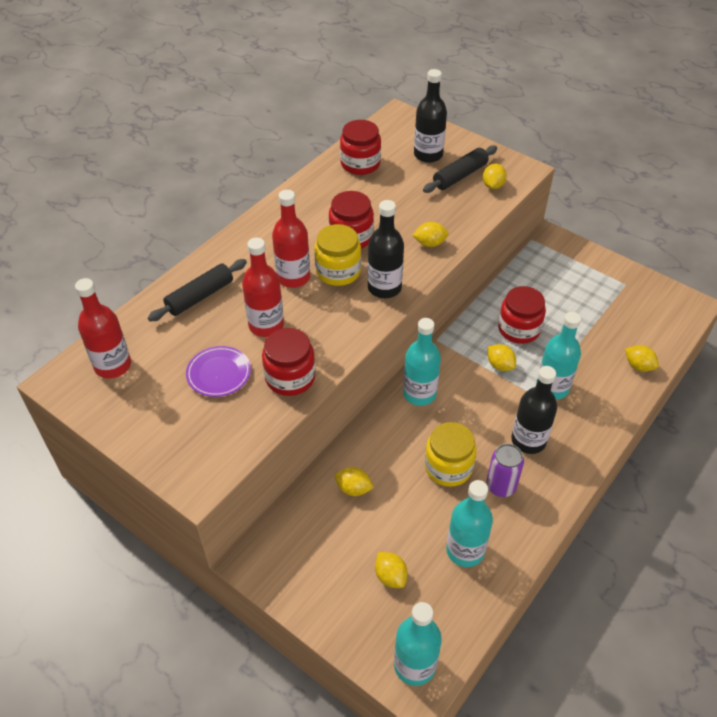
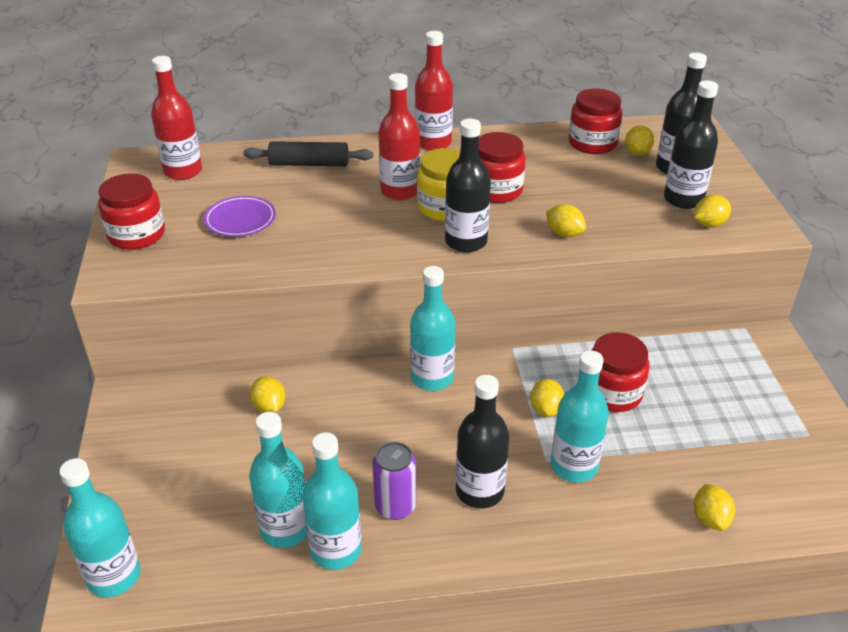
camera: 45 degrees right, 10 degrees down
red bottle [242,238,284,337] -> red bottle moved to [415,31,453,151]
red jar [262,328,315,396] -> red jar moved to [98,173,165,250]
yellow lemon [375,552,408,588] -> yellow lemon moved to [625,125,654,156]
black rolling pin [423,145,497,193] -> black bottle [664,81,718,209]
yellow jar [424,422,477,487] -> none
none -> turquoise bottle [303,432,362,570]

